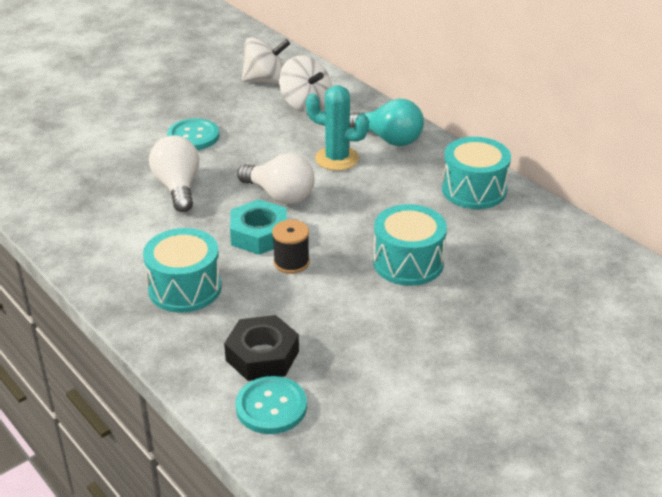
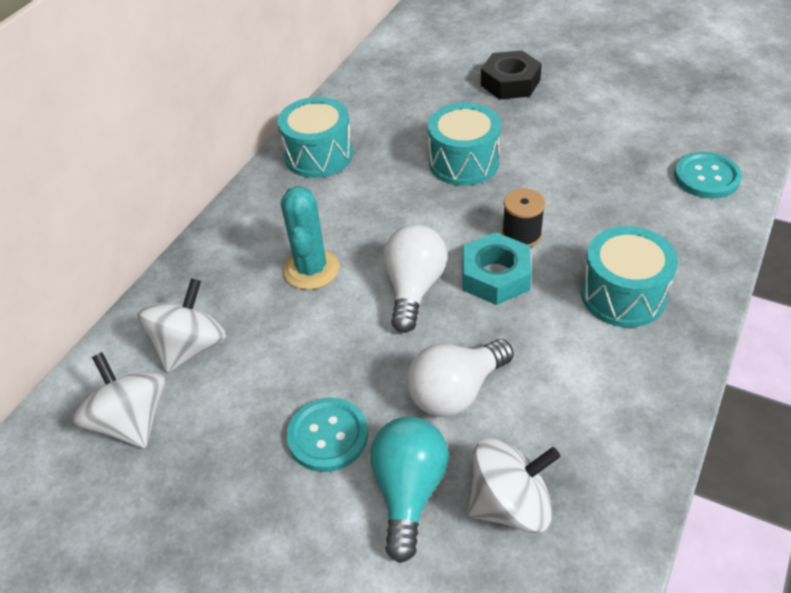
camera: 110 degrees left, 10 degrees up
black nut [224,315,299,381] -> black nut moved to [481,51,542,99]
turquoise light bulb [350,99,424,146] -> turquoise light bulb moved to [370,416,449,563]
none -> white spinning top [468,437,561,533]

